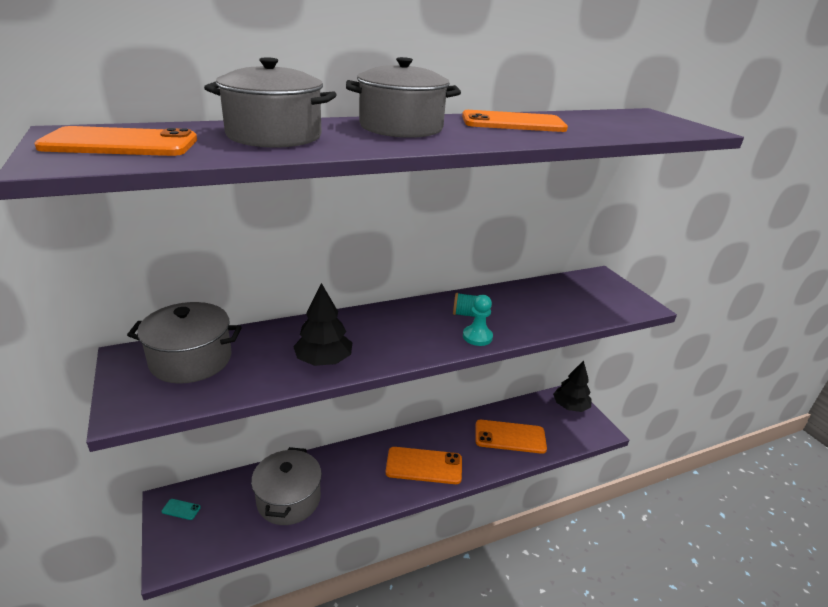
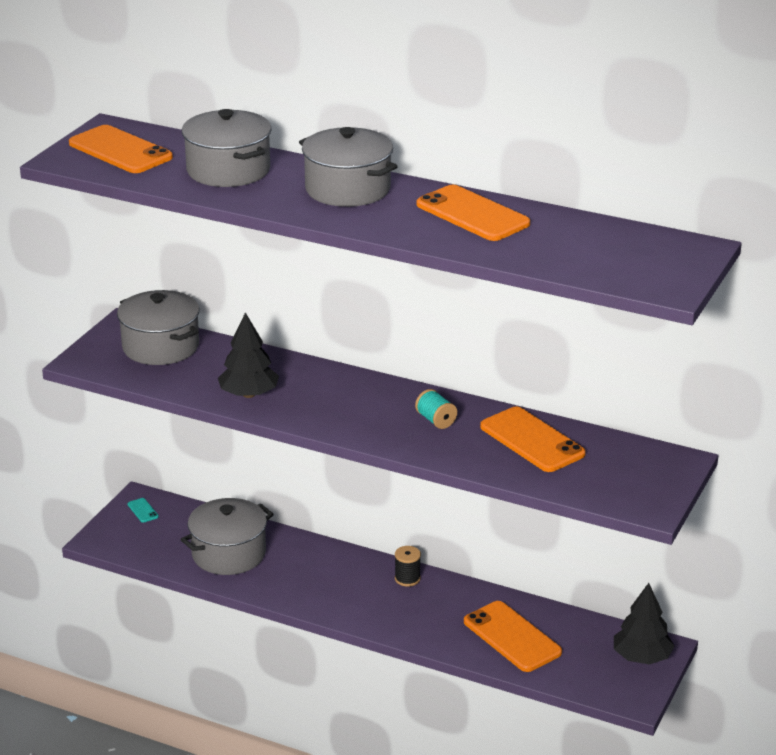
camera: 50 degrees right, 0 degrees up
orange phone [386,447,462,484] -> orange phone moved to [480,407,586,472]
turquoise pawn [463,295,493,346] -> none
none -> black spool [395,546,421,586]

